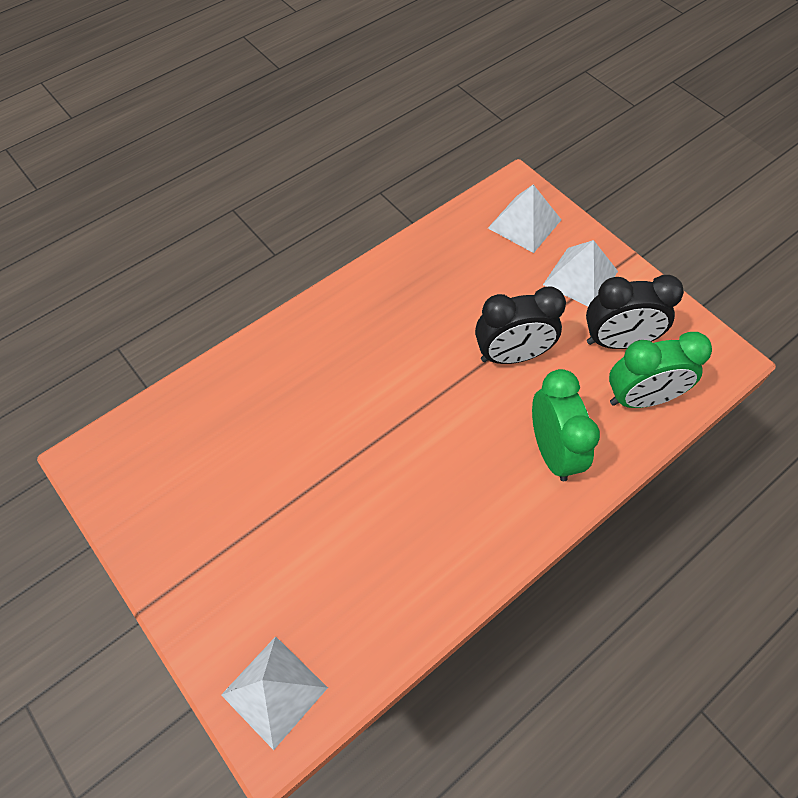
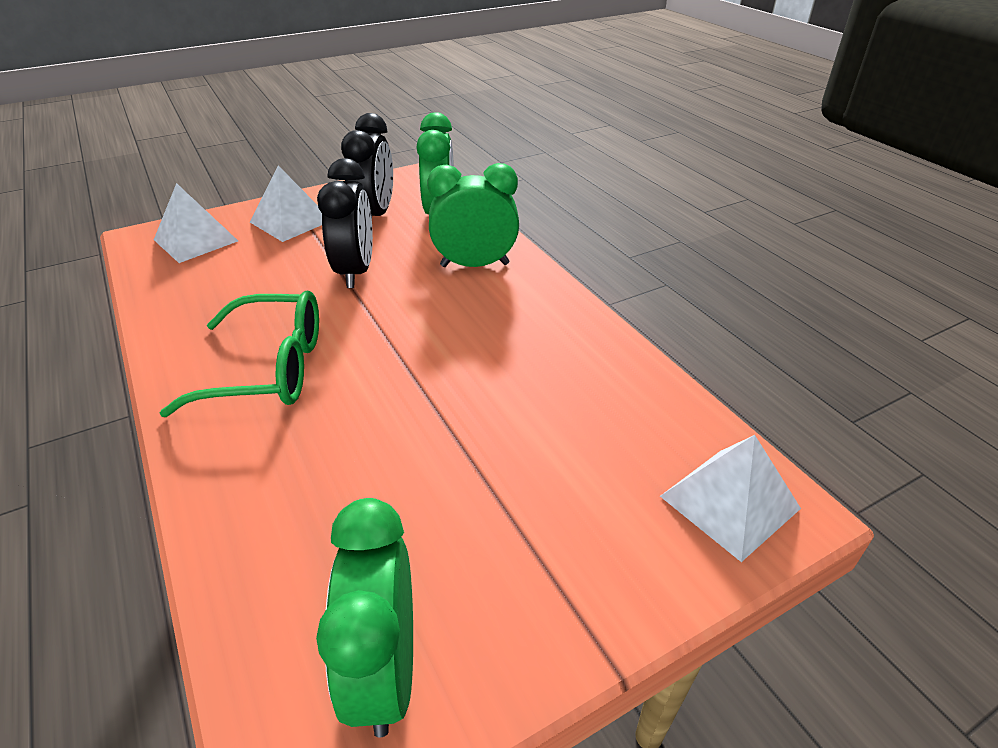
camera: 80 degrees left, 20 degrees down
none -> green glasses [160,291,319,417]
none -> green clock [316,498,413,737]

